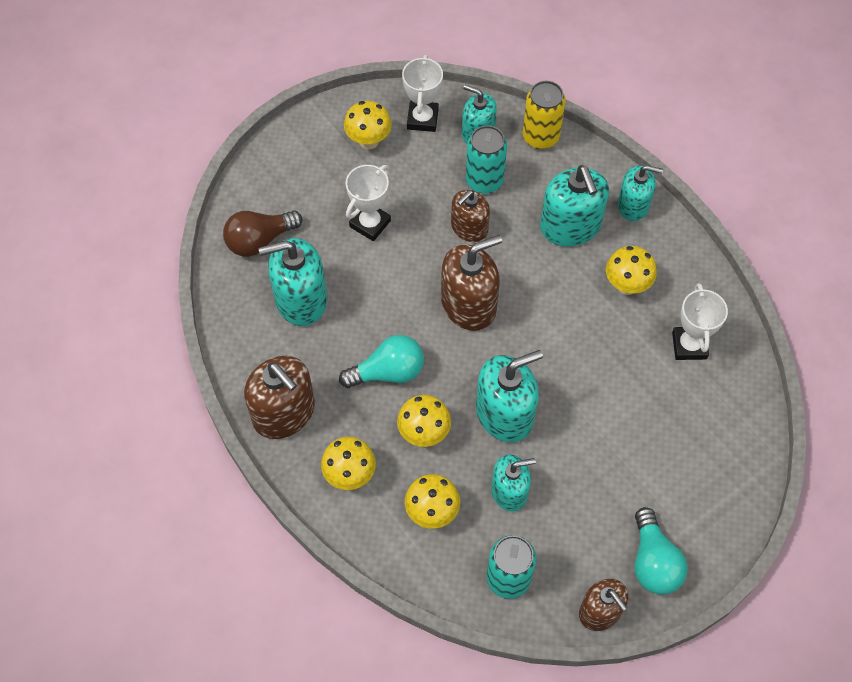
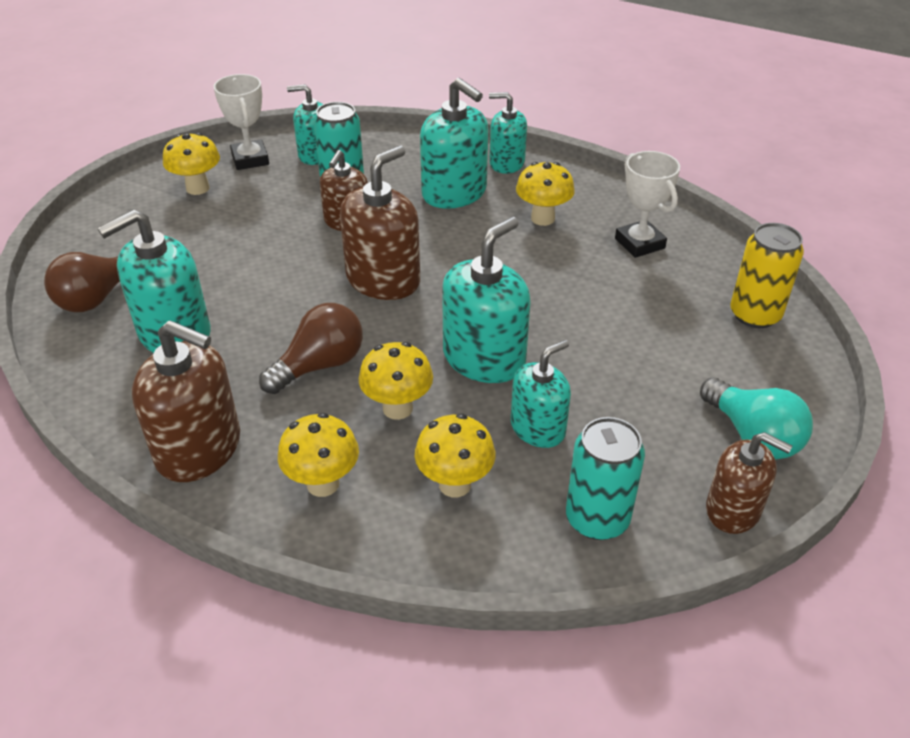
camera: 25 degrees left, 20 degrees down
turquoise light bulb [339,335,424,388] -> brown light bulb [259,303,363,394]
white trophy [346,165,391,241] -> none
yellow can [522,81,566,149] -> yellow can moved to [730,223,804,328]
turquoise soap dispenser [618,165,663,221] -> turquoise soap dispenser turned 150 degrees counterclockwise [489,92,527,174]

